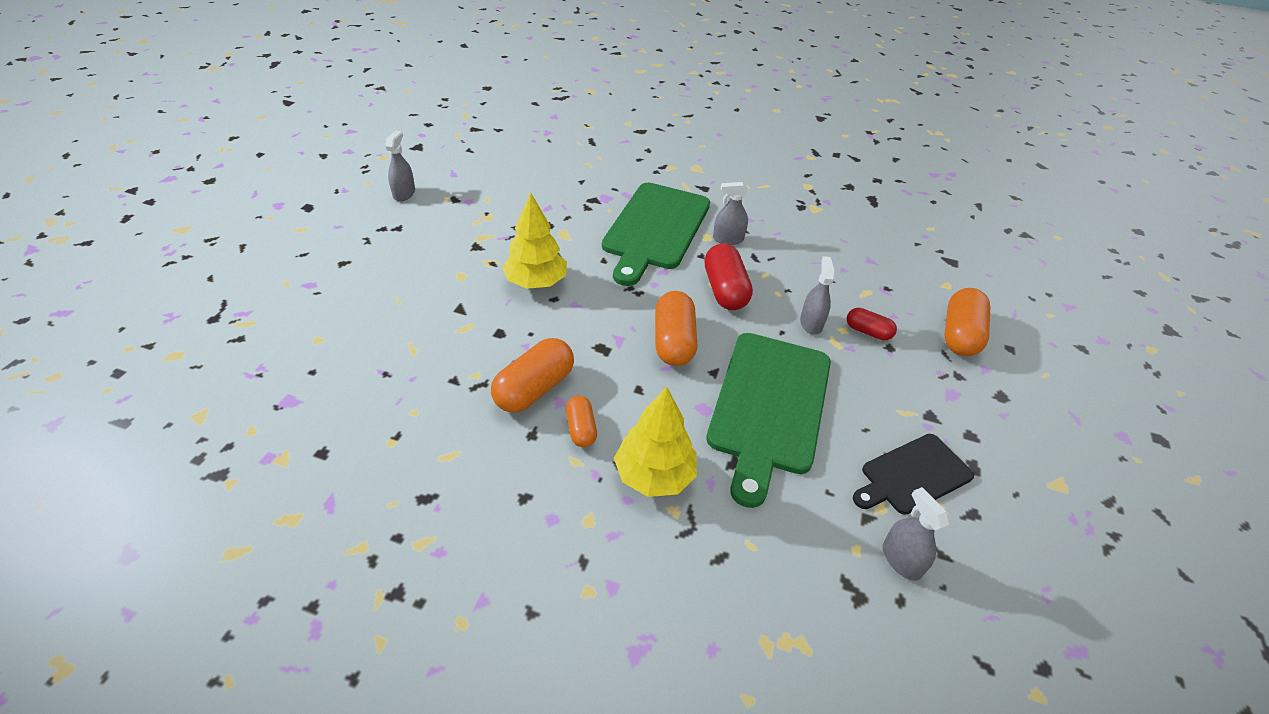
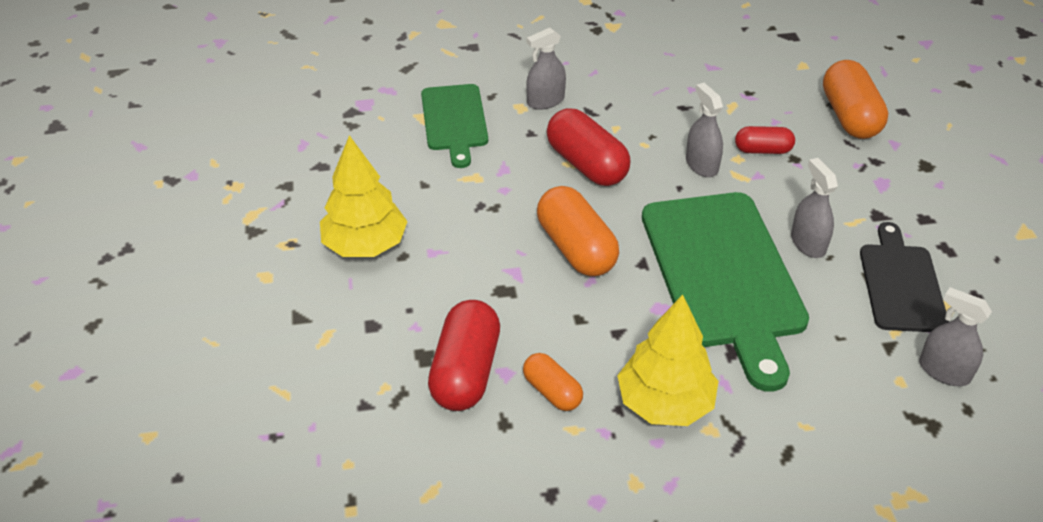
camera: 25 degrees left, 0 degrees up
grey spray bottle [386,131,415,201] -> grey spray bottle moved to [791,158,838,258]
orange capsule [491,338,574,413] -> red capsule [428,300,500,411]
green cutting board [602,183,710,286] -> green cutting board [421,84,488,168], size x0.57
black cutting board [853,434,974,515] -> black cutting board turned 150 degrees clockwise [860,222,949,332]

